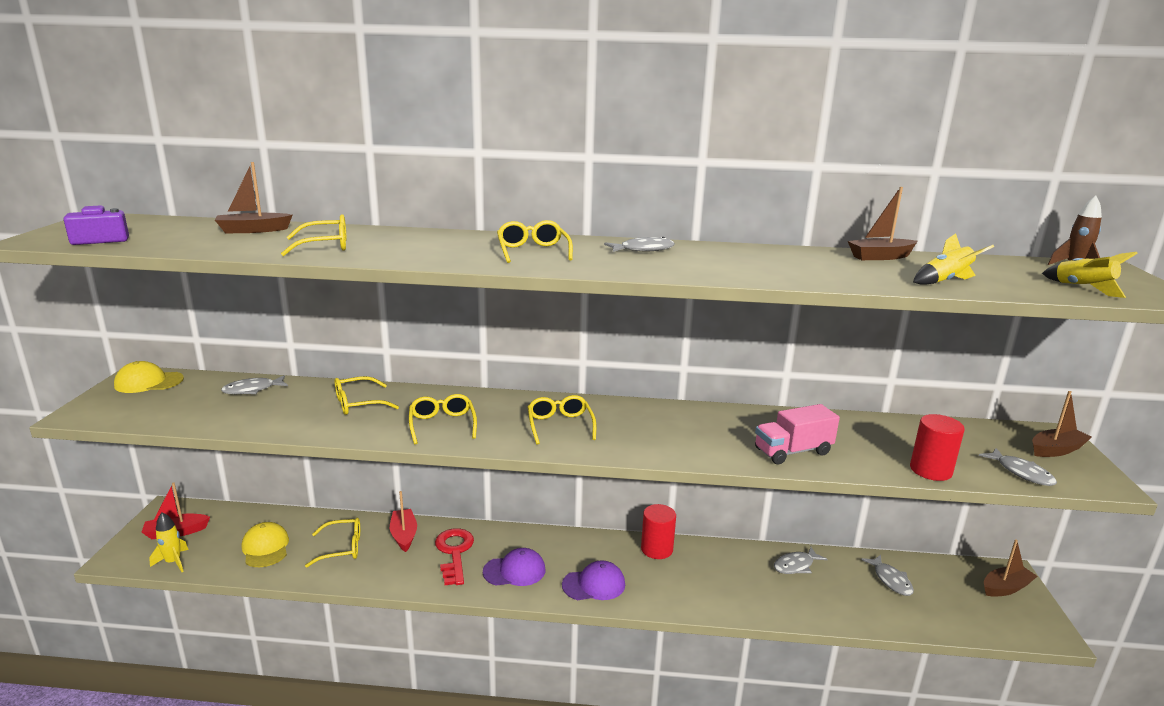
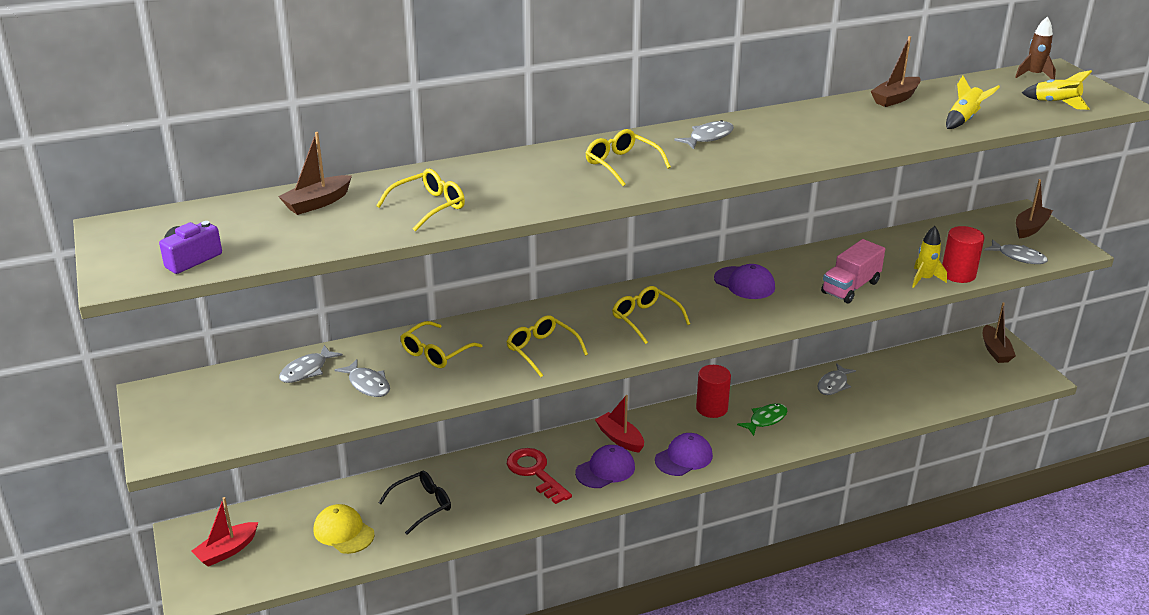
camera: 25 degrees left, 10 degrees up
yellow cap [114,361,184,393] -> none
yellow rocket [149,512,189,572] -> yellow rocket moved to [912,226,947,288]
yellow glasses [305,518,360,567] -> black glasses [379,471,451,535]
red boat [390,491,417,552] -> red boat moved to [595,395,644,452]
grey fish [861,555,914,596] -> grey fish moved to [335,359,390,397]
brown boat [984,540,1038,597] -> brown boat turned 135 degrees clockwise [983,302,1016,363]
none -> purple cap [714,264,775,299]
none -> green fish [737,403,787,436]

